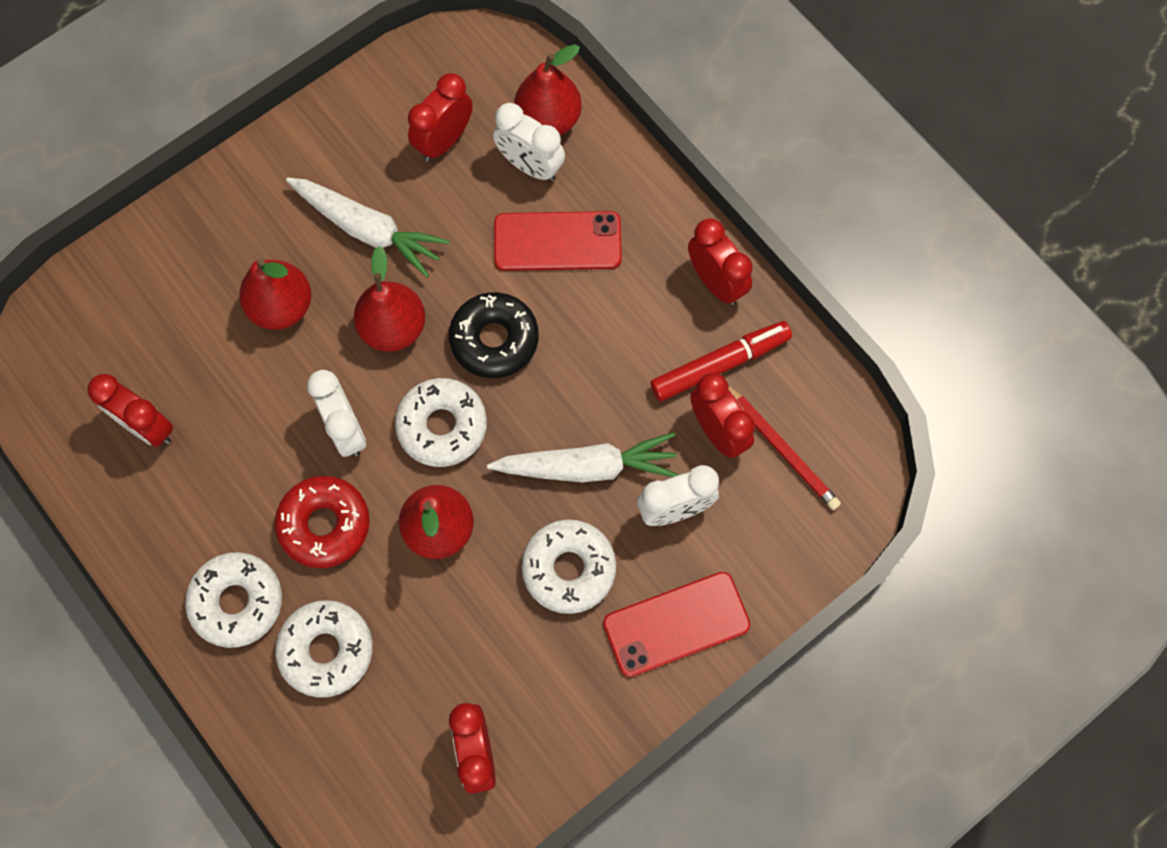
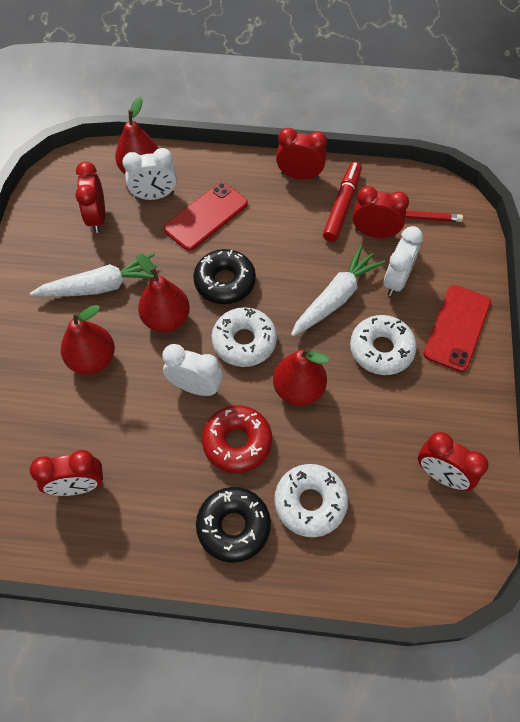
camera: 45 degrees left, 10 degrees down
white donut [185,552,282,648] -> black donut [196,487,271,563]

